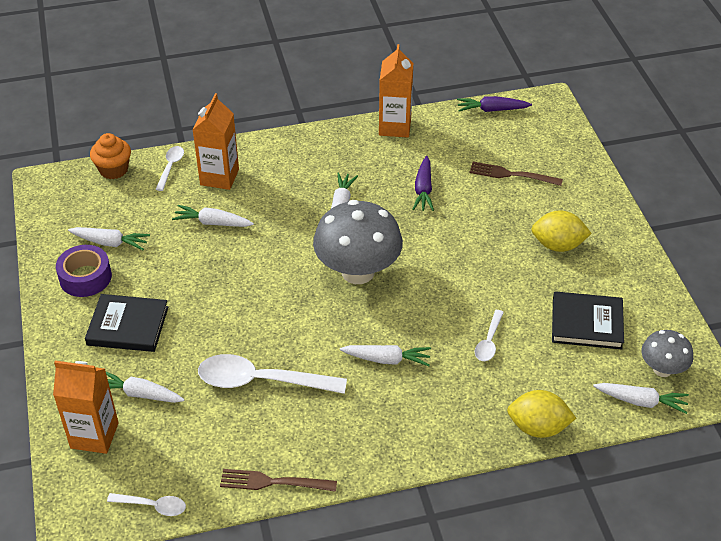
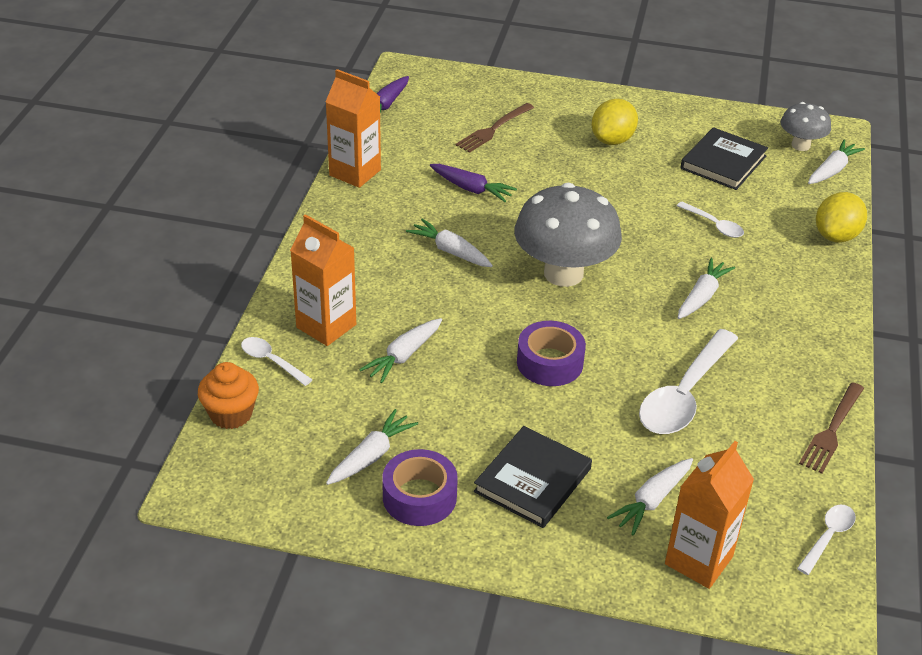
camera: 65 degrees left, 5 degrees down
none -> purple tape [517,321,586,386]

